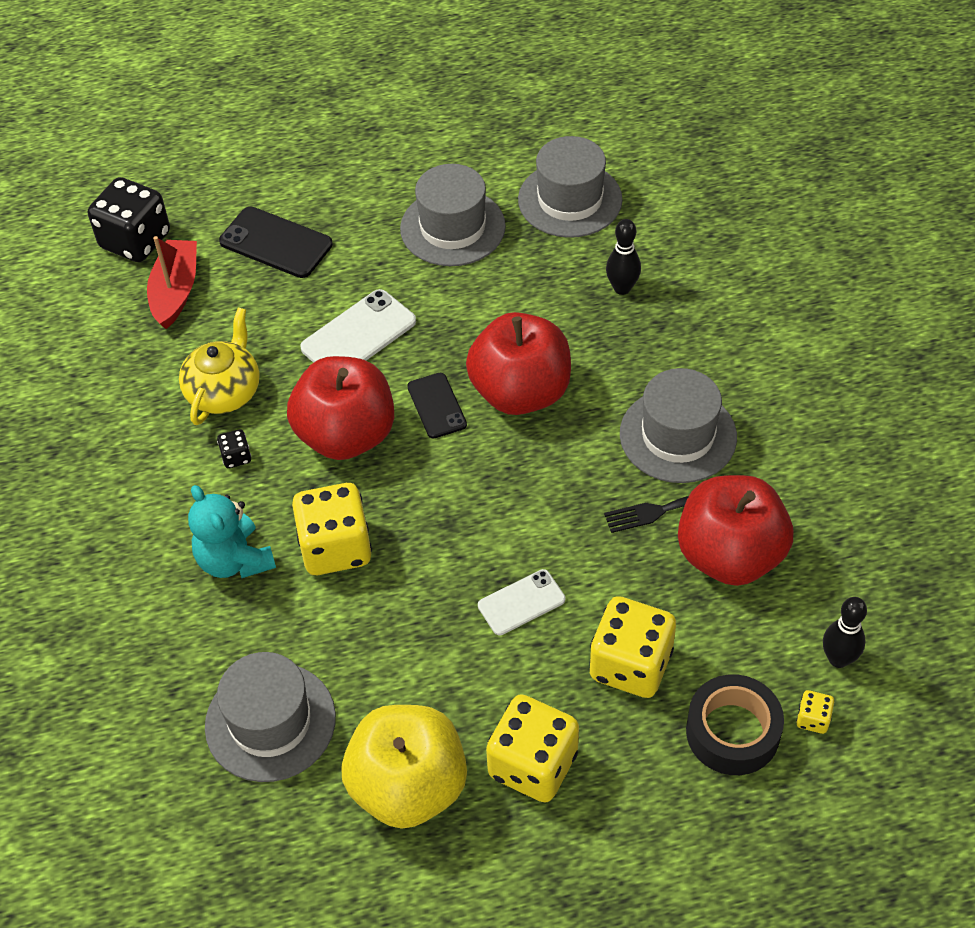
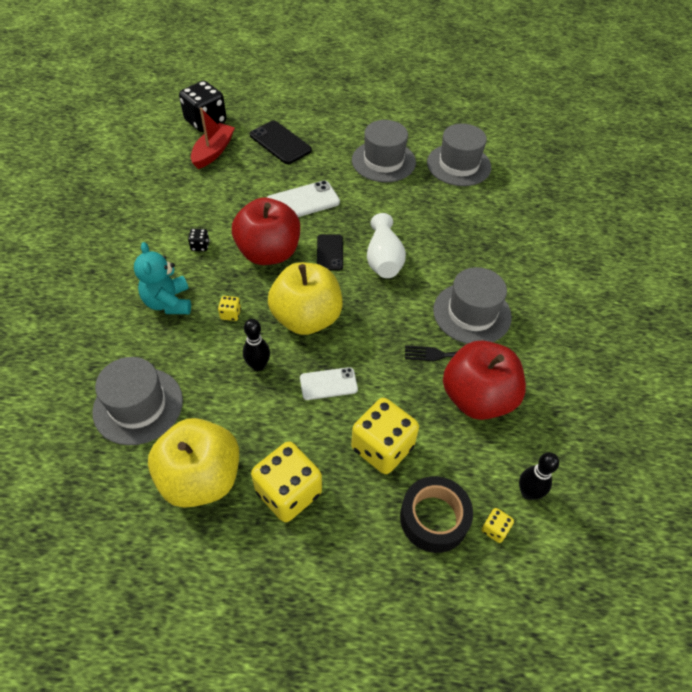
camera: 15 degrees right, 0 degrees up
yellow teapot [179,308,260,425] -> none
yellow dice [292,483,372,575] -> yellow dice [218,296,241,321], size x0.43
red apple [466,312,571,415] -> white vase [367,213,406,278]
black bowling pin [606,219,641,295] -> black bowling pin moved to [243,319,270,371]
none -> yellow apple [268,262,343,335]

